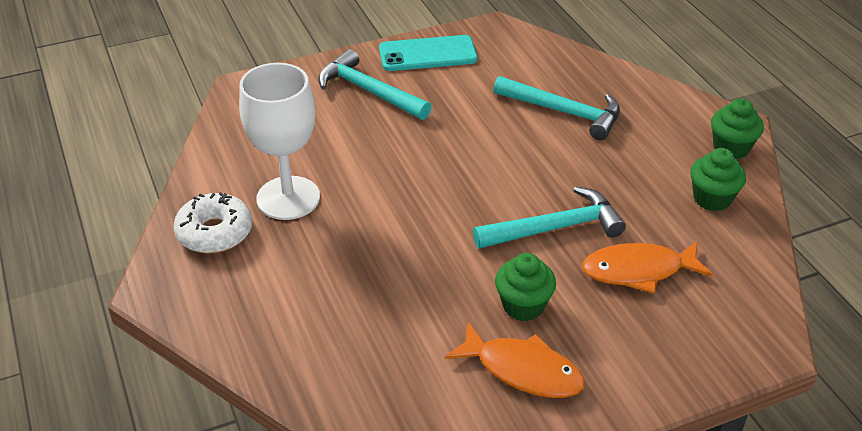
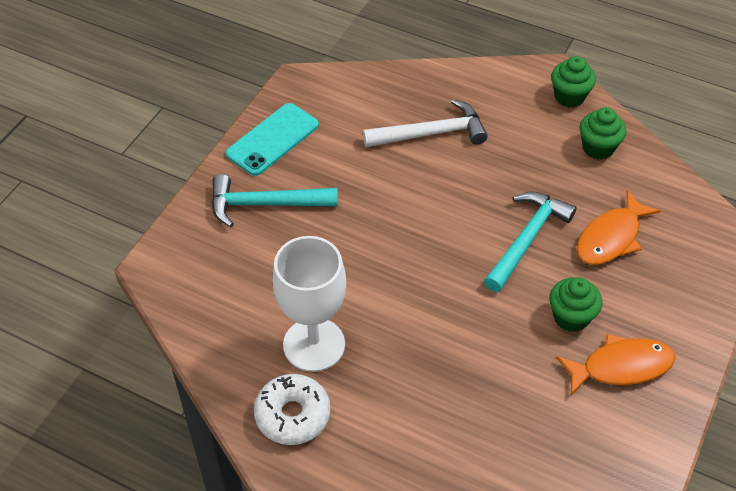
camera: 40 degrees left, 10 degrees up
turquoise hammer [493,76,620,140] -> white hammer [363,99,488,147]

